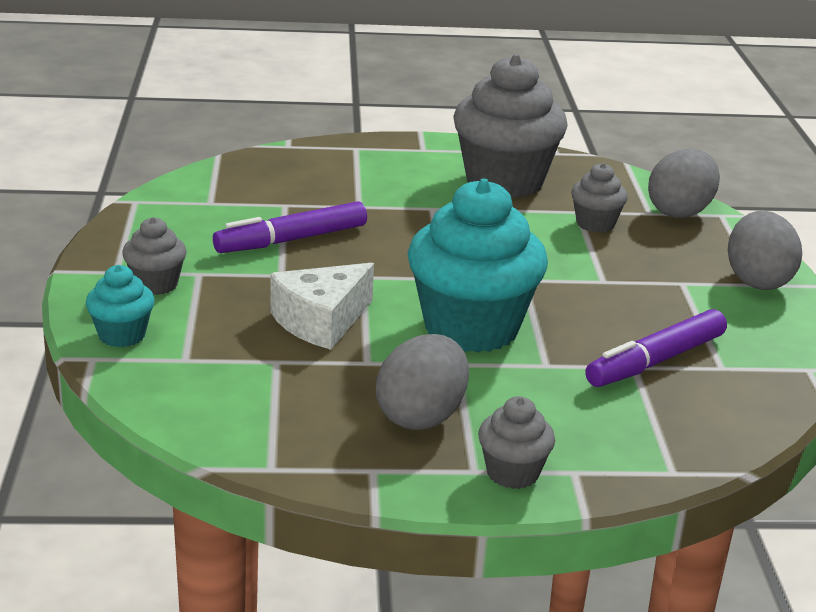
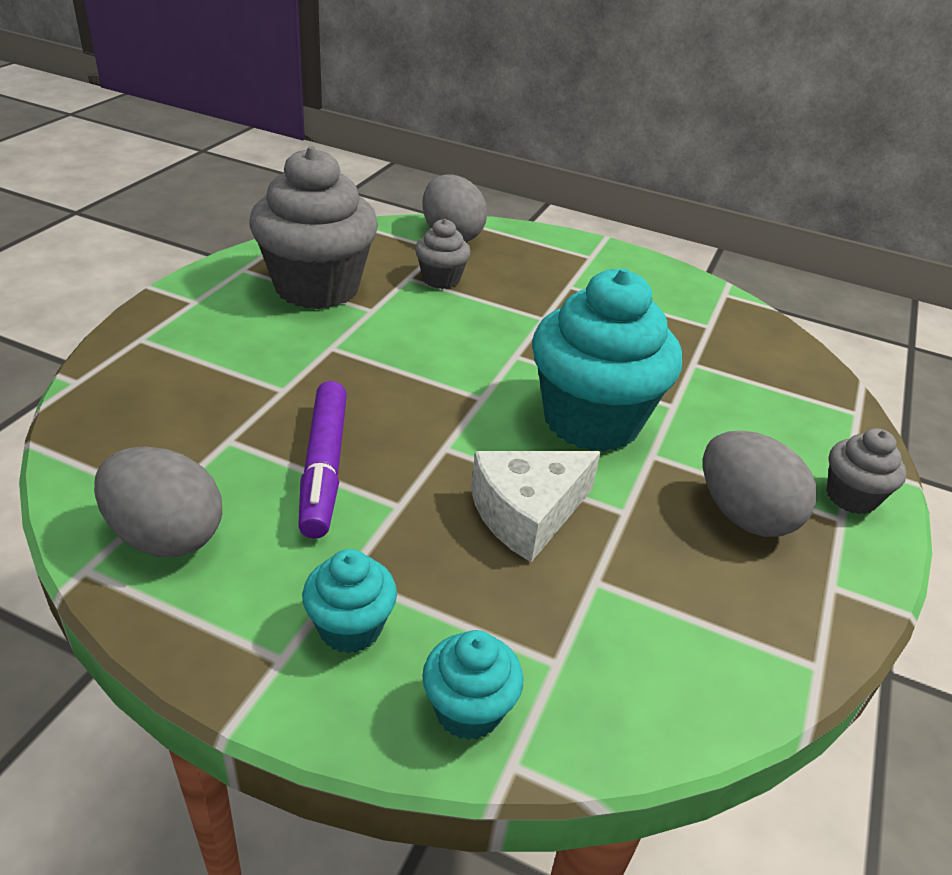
camera: 65 degrees left, 10 degrees up
grey cupcake [122,217,187,295] -> turquoise cupcake [302,549,397,653]
white cheese [270,263,374,350] -> white cheese turned 75 degrees clockwise [471,451,601,562]
purple marker [585,309,727,387] -> none
grey egg [728,211,802,290] -> grey egg moved to [94,446,222,557]

